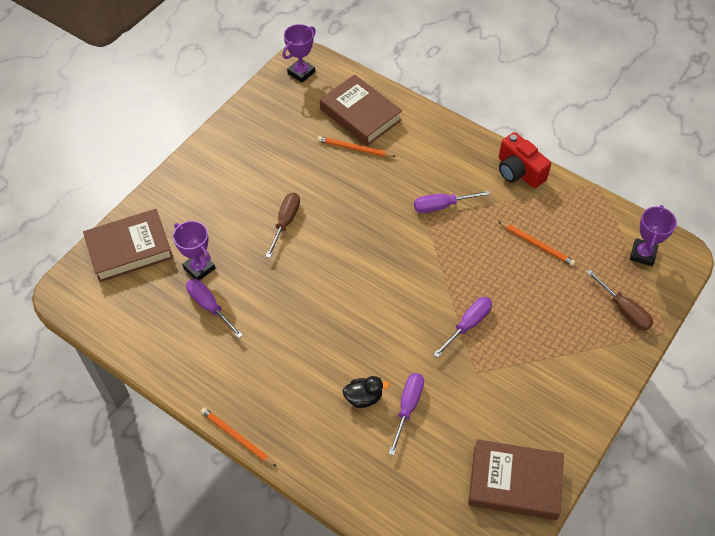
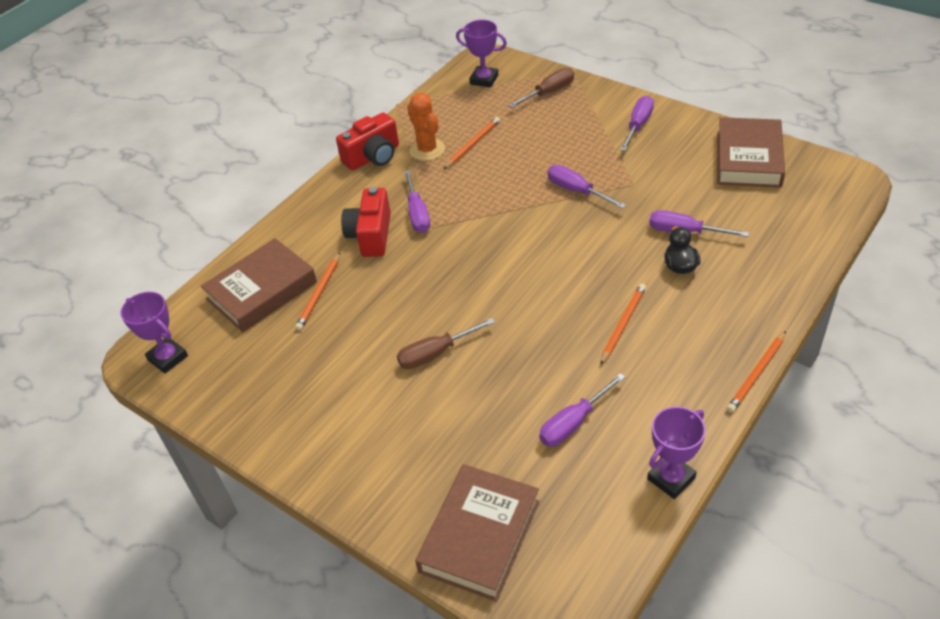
camera: 85 degrees left, 10 degrees down
brown book [83,209,173,282] -> brown book turned 45 degrees clockwise [415,464,539,602]
purple trophy [173,221,215,280] -> purple trophy moved to [647,406,706,499]
brown screwdriver [265,193,300,258] -> brown screwdriver turned 45 degrees counterclockwise [397,318,495,369]
none -> red camera [341,187,391,257]
none -> orange cactus [407,93,445,161]
none -> orange pencil [600,283,646,365]
none -> purple screwdriver [620,96,654,151]

